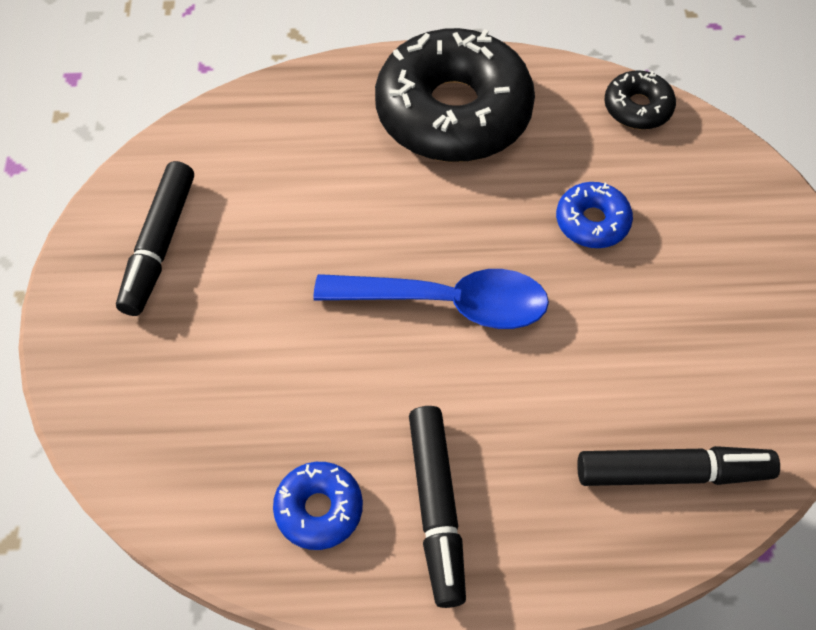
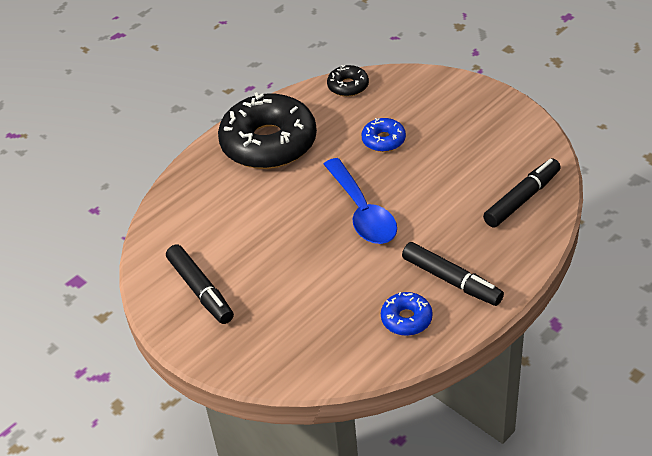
camera: 40 degrees left, 15 degrees down
blue spoon [313,269,549,329] -> blue spoon turned 105 degrees clockwise [324,158,397,244]

